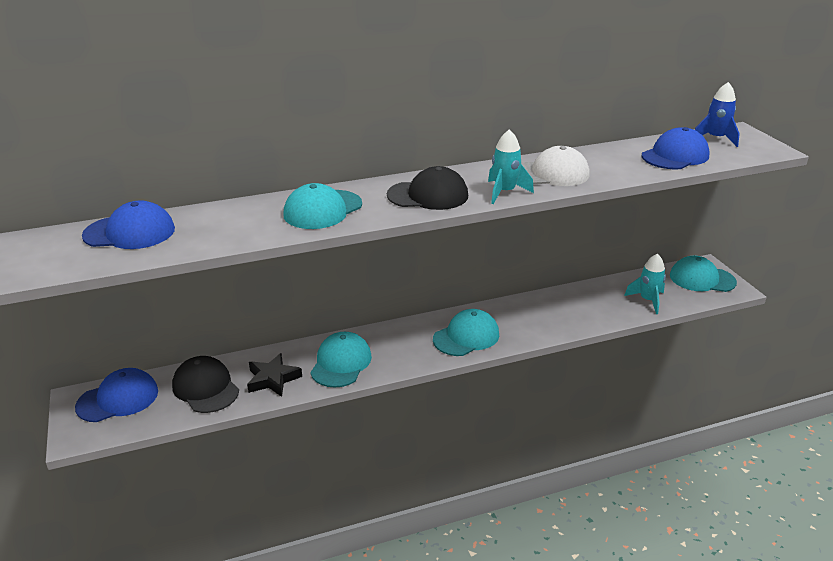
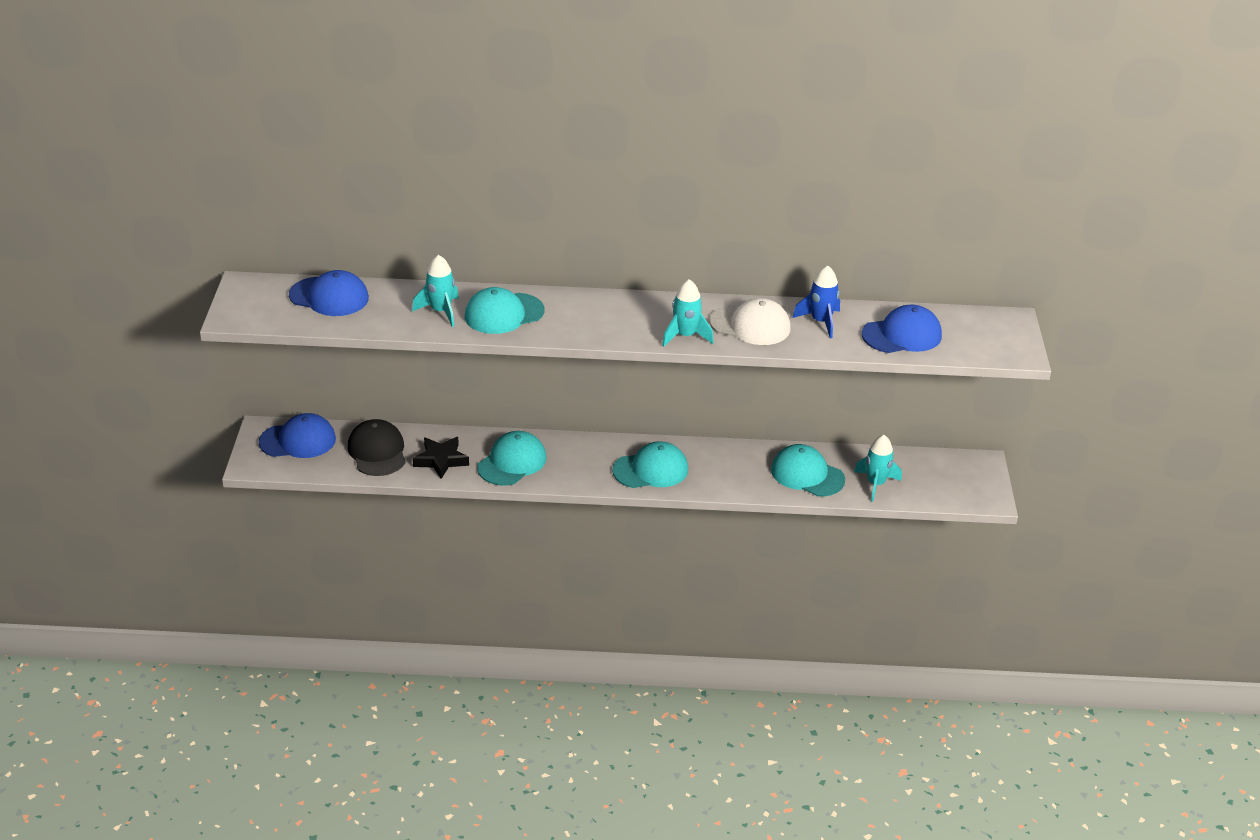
camera: 20 degrees right, 5 degrees up
black cap [387,166,468,210] -> none
turquoise cap [670,256,737,292] -> turquoise cap moved to [771,444,845,497]
blue rocket [695,82,740,147] -> blue rocket moved to [792,266,840,338]
none -> turquoise rocket [412,255,459,327]

